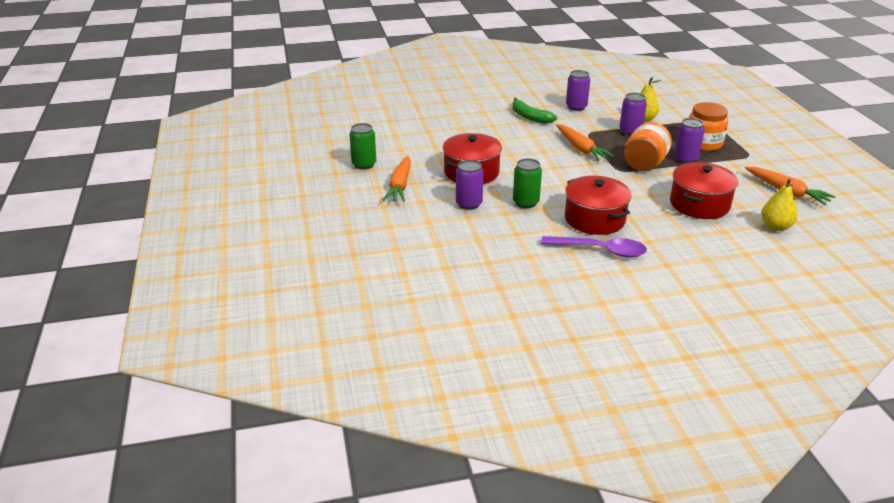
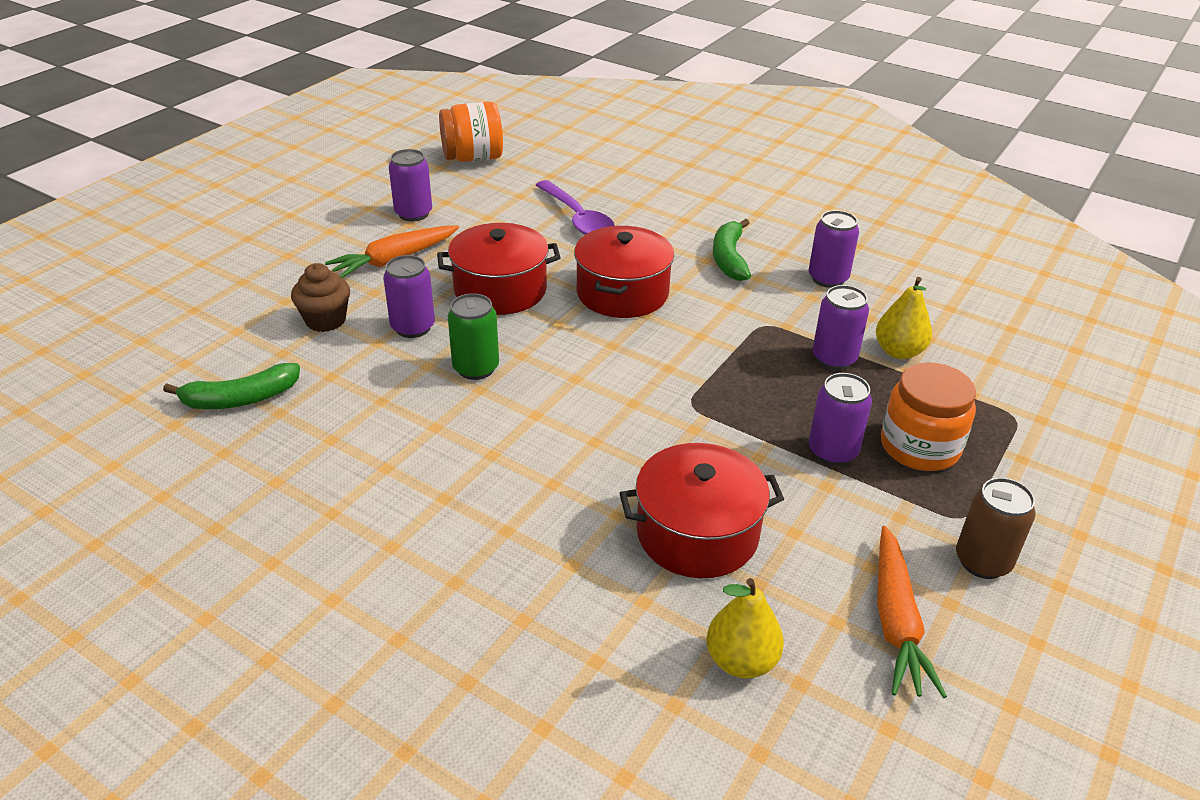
camera: 45 degrees right, 5 degrees up
green can [349,123,376,170] -> purple can [389,149,432,221]
purple spoon [541,236,647,257] -> purple spoon moved to [536,180,615,235]
orange carrot [556,124,614,161] -> none
red pot [565,176,631,235] -> red pot moved to [574,226,674,318]
orange jar [624,122,672,171] -> orange jar moved to [439,102,503,162]
none -> green banana [163,363,300,409]
none -> brown cupcake [291,263,350,332]
none -> brown can [956,478,1036,579]

